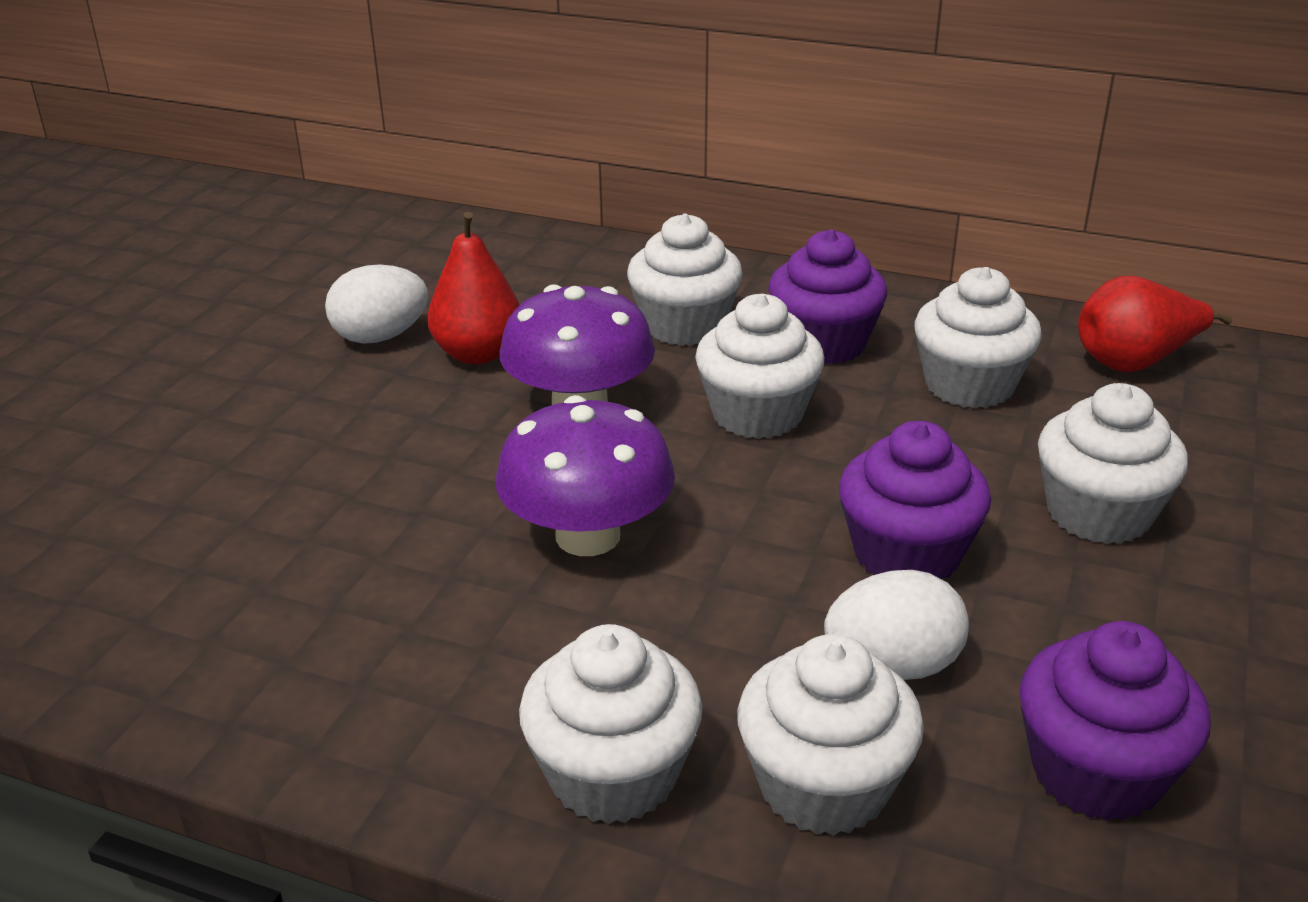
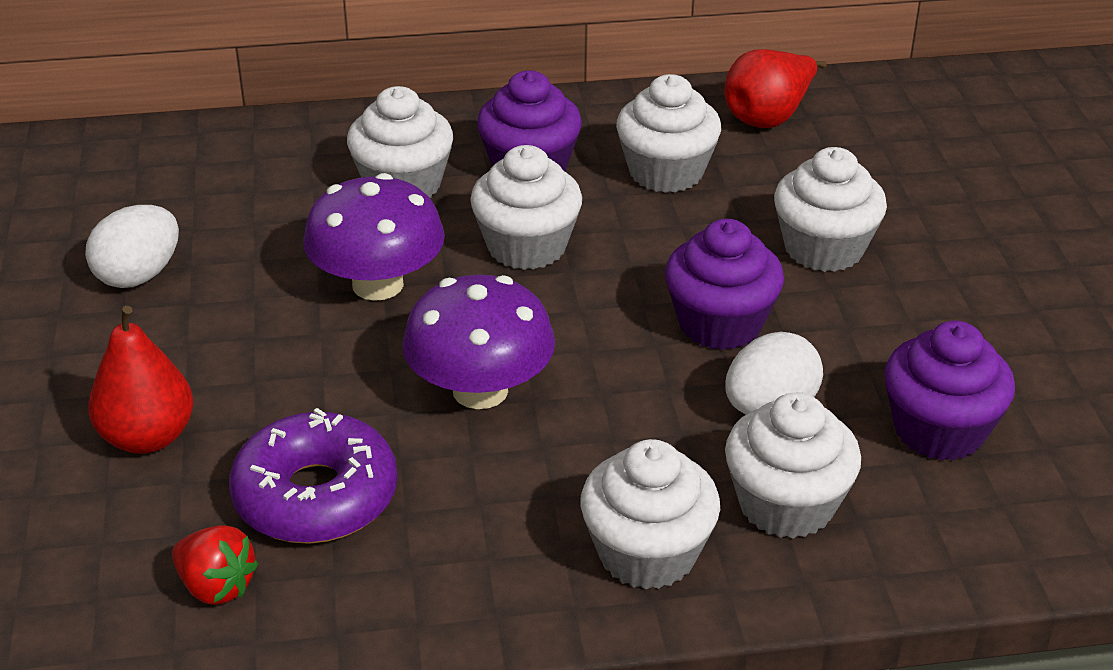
camera: 30 degrees left, 5 degrees up
red pear [428,212,520,364] -> red pear moved to [88,306,193,454]
none -> red strawberry [172,525,258,605]
none -> purple donut [229,408,398,544]

